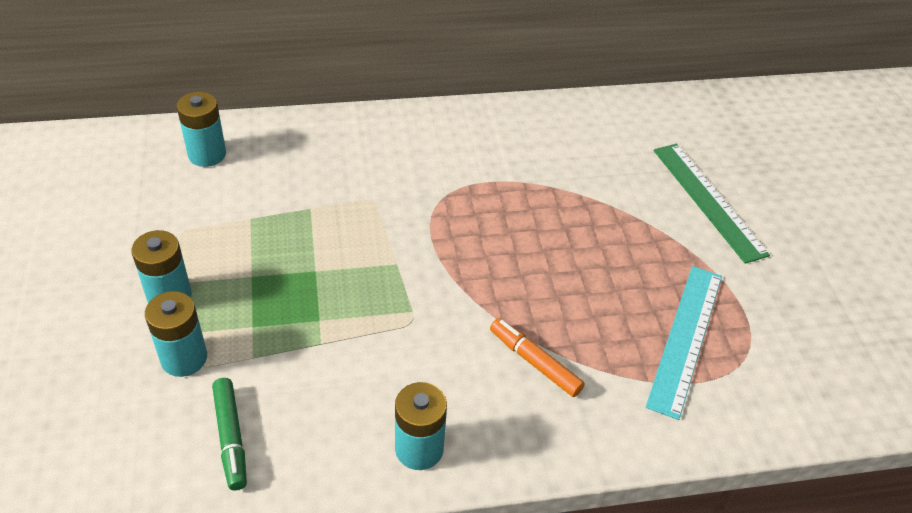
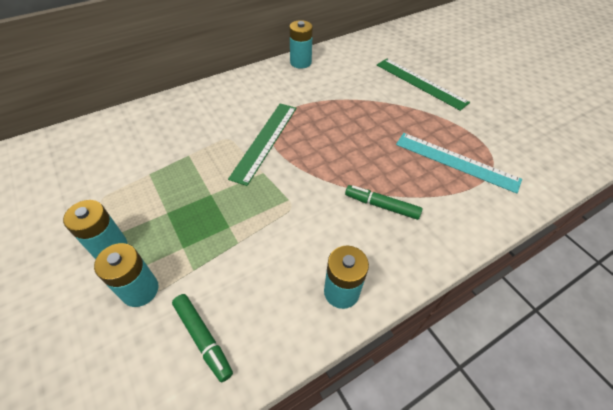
camera: 20 degrees left, 5 degrees up
turquoise battery [177,92,226,167] -> turquoise battery moved to [289,20,313,69]
orange marker [490,318,585,397] -> green marker [345,185,422,220]
turquoise ruler [645,266,722,420] -> turquoise ruler turned 60 degrees counterclockwise [396,133,522,194]
none -> green ruler [228,103,297,186]

